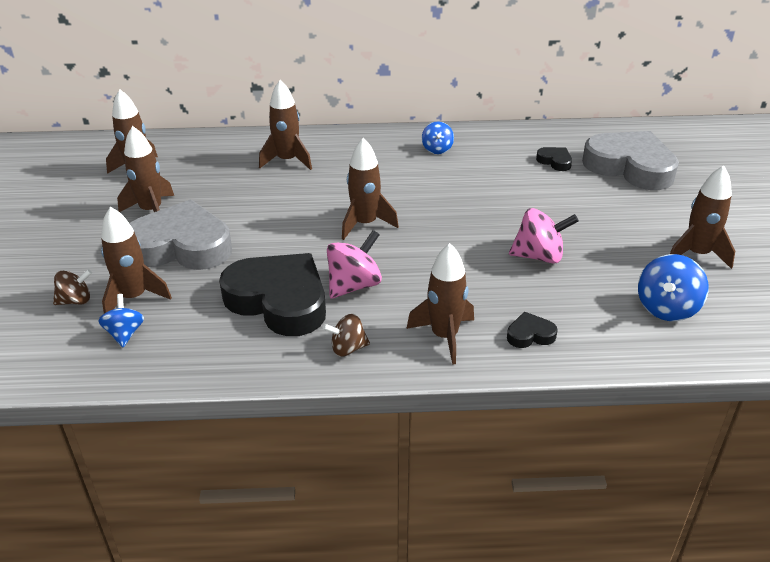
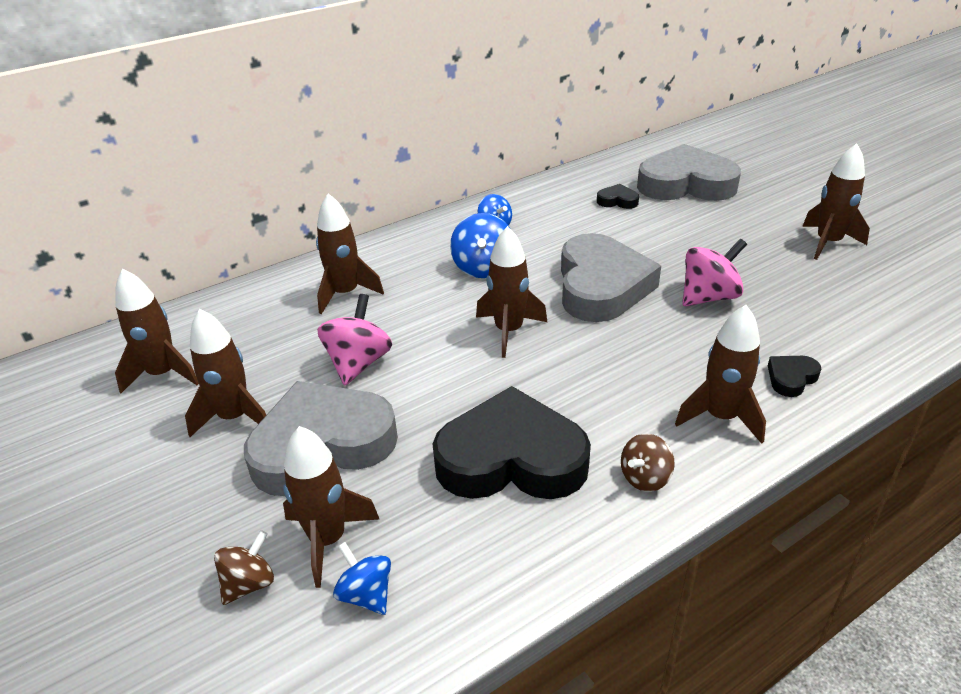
camera: 30 degrees left, 0 degrees up
pink spinning top [327,230,382,299] -> pink spinning top moved to [317,294,392,385]
blue spinning top [638,254,709,321] -> blue spinning top moved to [450,213,509,278]
none -> grey heart [561,233,661,322]

